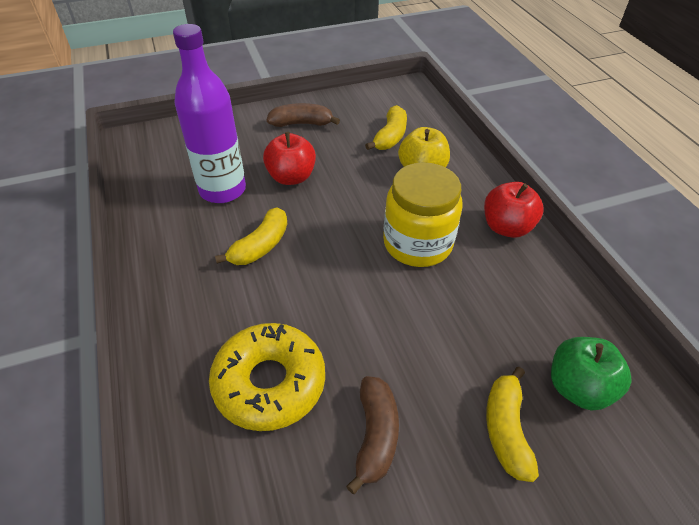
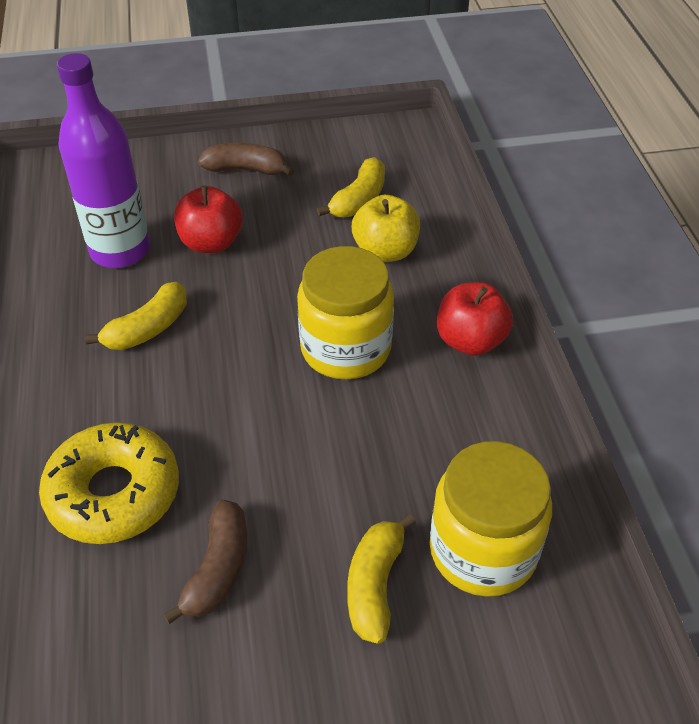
camera: 10 degrees right, 0 degrees up
green apple [551,337,631,411] -> yellow jar [430,441,552,597]

